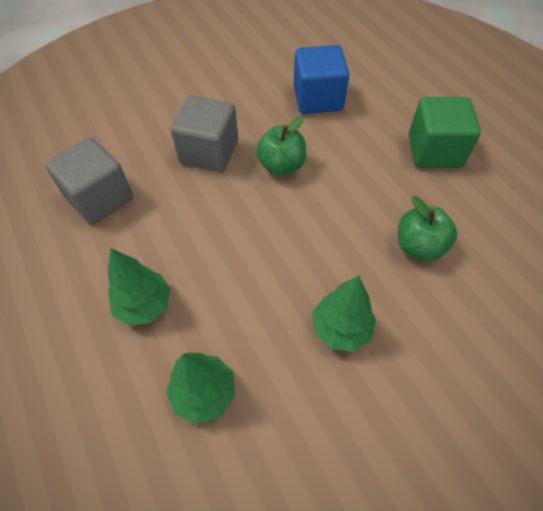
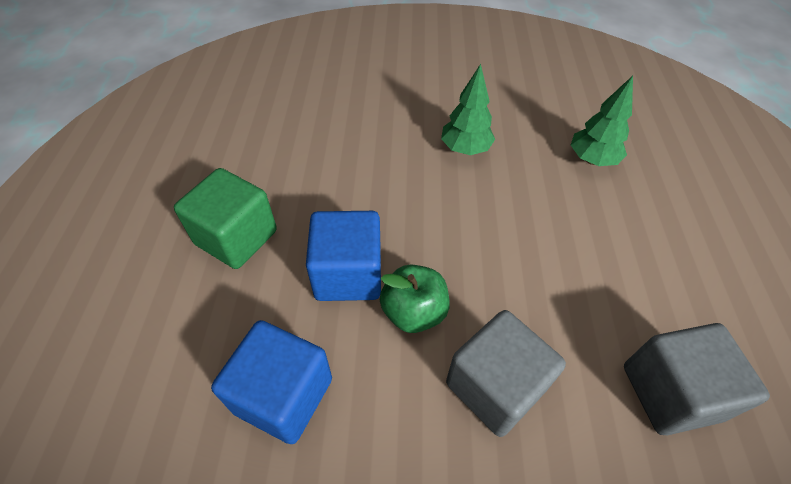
camera: 150 degrees left, 5 degrees down
green tree [108,248,171,326] -> none
green apple [398,196,457,261] -> none
none -> blue cube [306,211,381,301]

